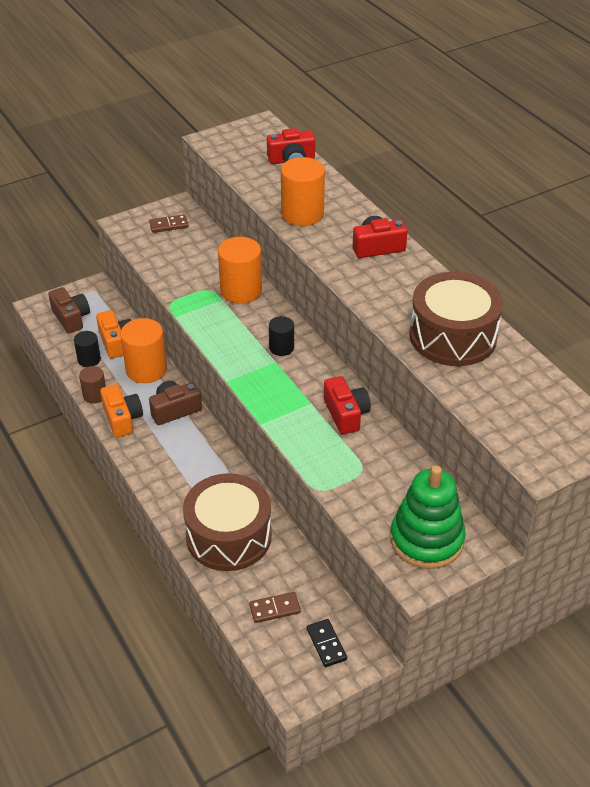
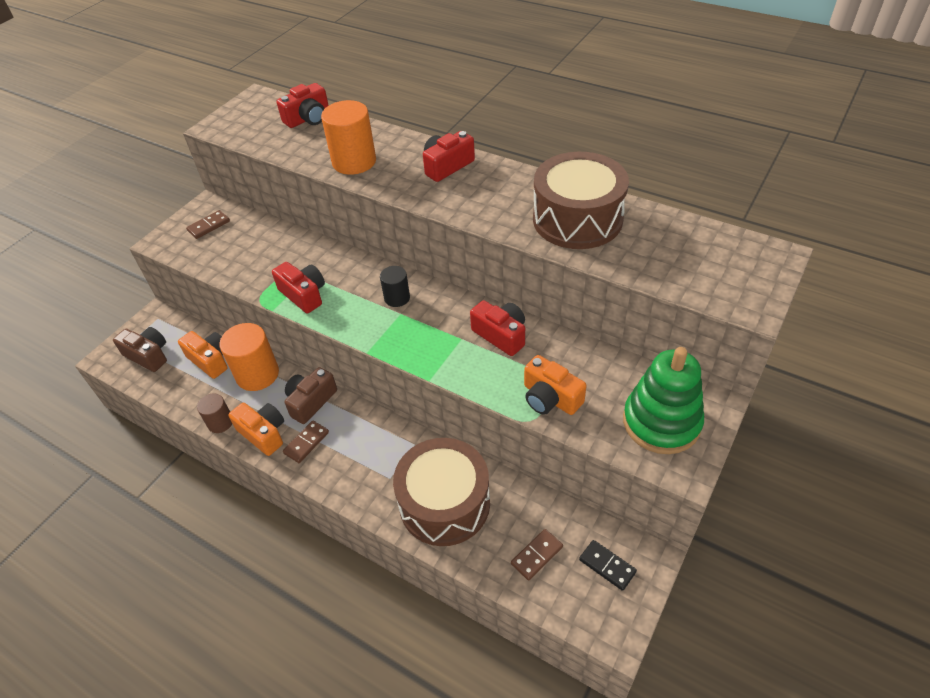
camera: 25 degrees left, 5 degrees up
black cylinder [74,331,101,367] -> none
orange cylinder [218,237,262,304] -> none
none -> red camera [272,262,325,313]
none -> brown domino [283,420,329,463]
none -> orange camera [524,355,587,415]

